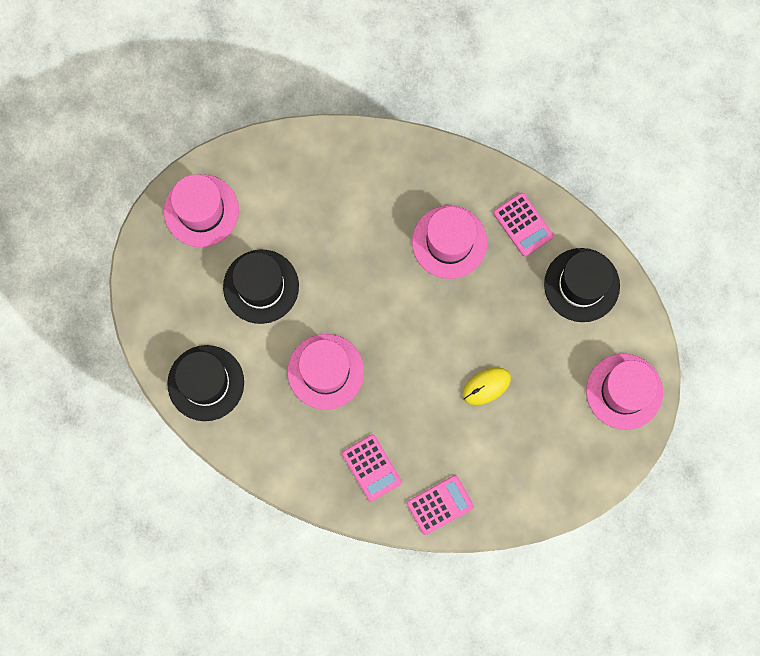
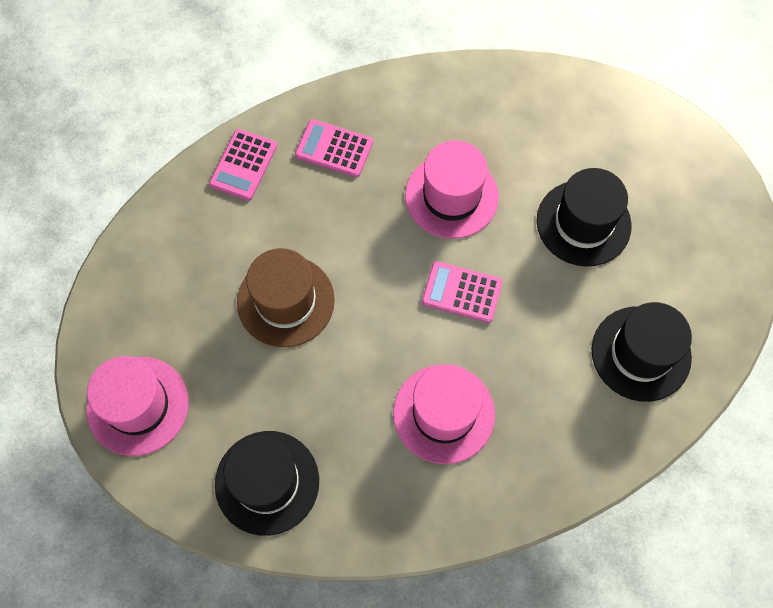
camera: 140 degrees right, 10 degrees down
pink hat [164,174,239,247] -> none
black hat [167,345,244,421] -> black hat moved to [592,302,692,402]
yellow mouse [462,367,511,405] -> brown hat [237,248,335,347]
pink calculator [493,193,554,256] -> pink calculator moved to [422,261,503,323]

